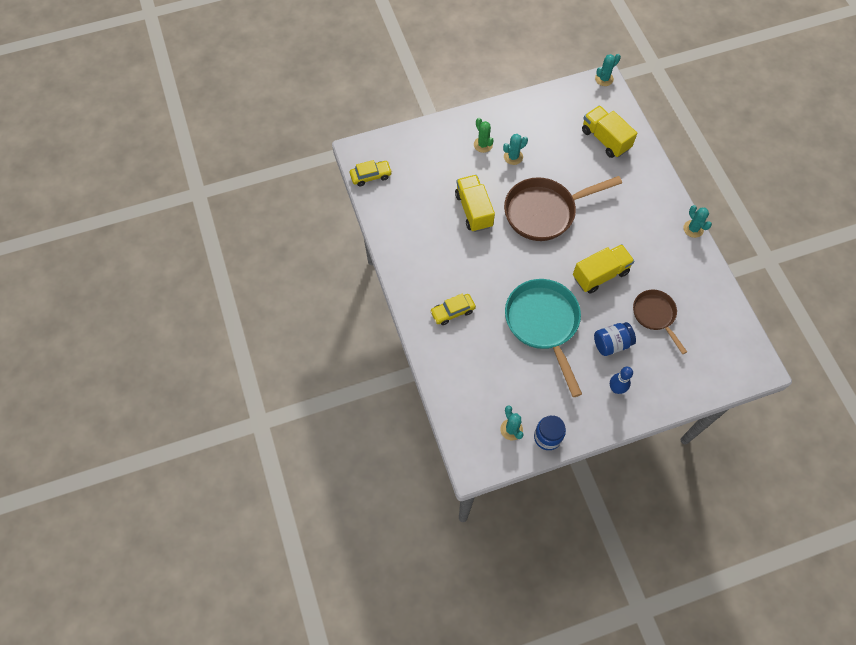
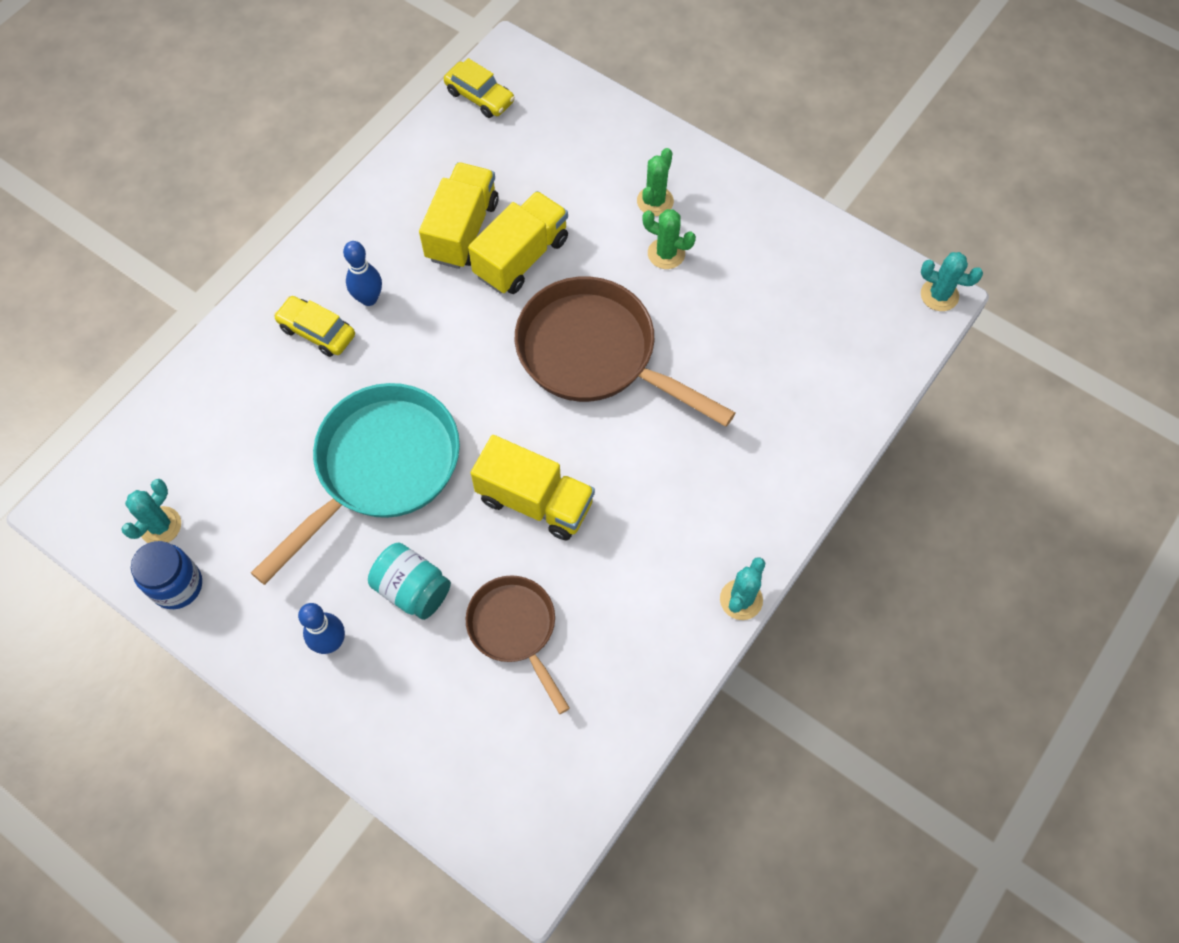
camera: 55 degrees right, 0 degrees up
turquoise cactus [503,134,528,165] -> green cactus [642,209,696,269]
yellow truck [582,106,637,158] -> yellow truck moved to [419,162,498,269]
blue jar [594,322,636,356] -> turquoise jar [368,543,451,620]
brown pan [633,290,687,354] -> brown pan turned 60 degrees counterclockwise [466,575,570,714]
none -> blue bowling pin [343,241,382,306]

